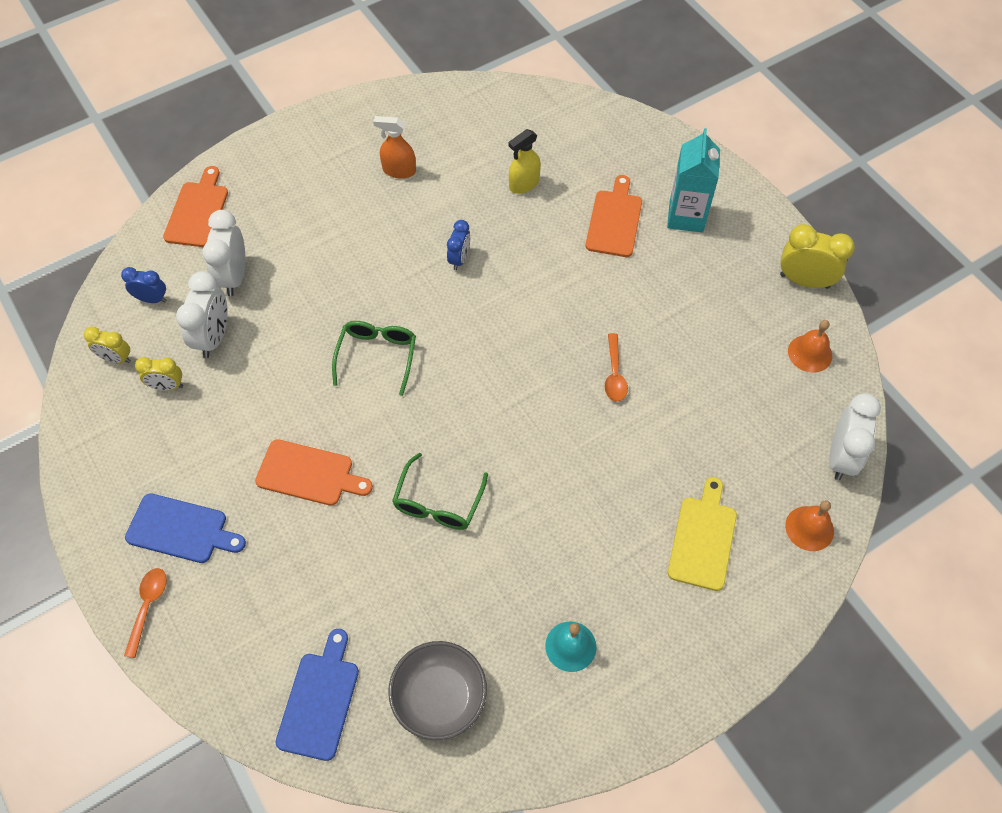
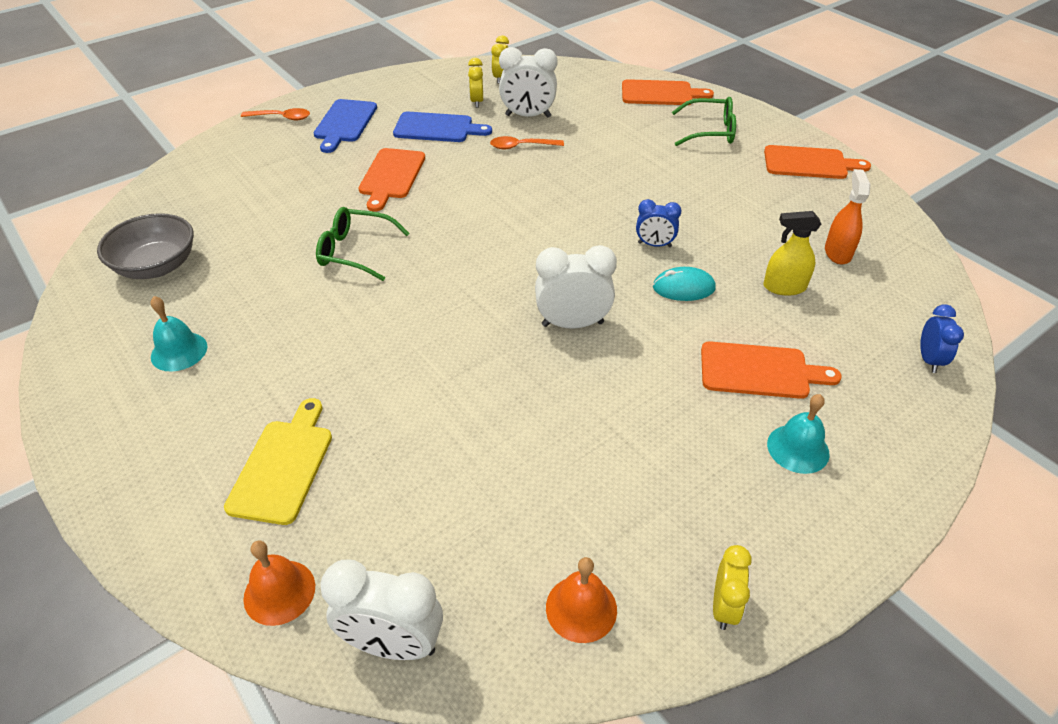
camera: 85 degrees right, 15 degrees down
blue clock [121,267,167,303] -> blue clock moved to [920,304,964,373]
white clock [202,210,245,296] -> white clock moved to [535,245,617,329]
blue cutting board [275,629,359,761] -> blue cutting board moved to [393,112,492,142]
green glasses [332,321,416,396] -> green glasses moved to [672,97,736,146]
orange spray bottle [373,116,416,179] -> orange spray bottle moved to [825,169,871,264]
yellow spray bottle [509,129,541,194] -> yellow spray bottle turned 45 degrees counterclockwise [764,211,821,296]
orange spoon [605,333,628,402] -> orange spoon moved to [490,136,564,149]
turquoise carton [667,128,720,233] -> turquoise bell [767,394,830,474]
yellow cutting board [668,477,737,591] -> yellow cutting board turned 90 degrees counterclockwise [224,398,332,525]
yellow clock [780,224,855,289] -> yellow clock [713,545,752,630], size x0.60
none -> turquoise mouse [653,267,716,301]
none -> orange cutting board [764,145,871,179]

